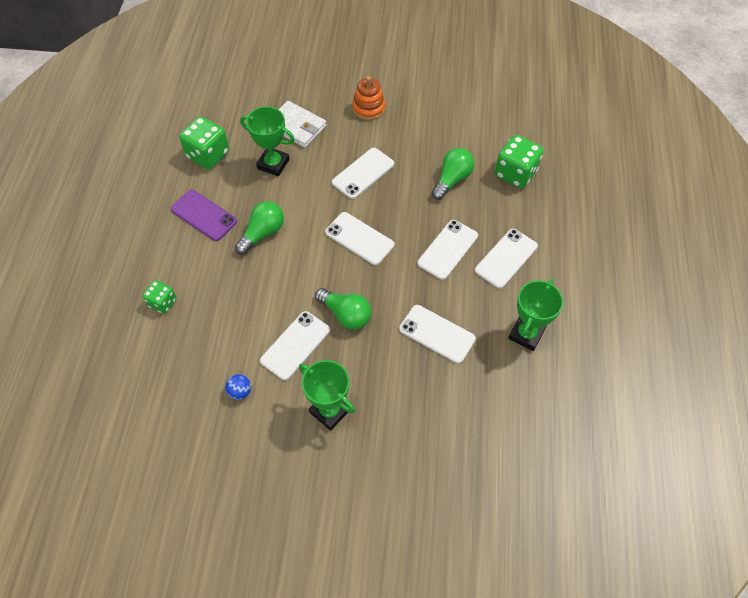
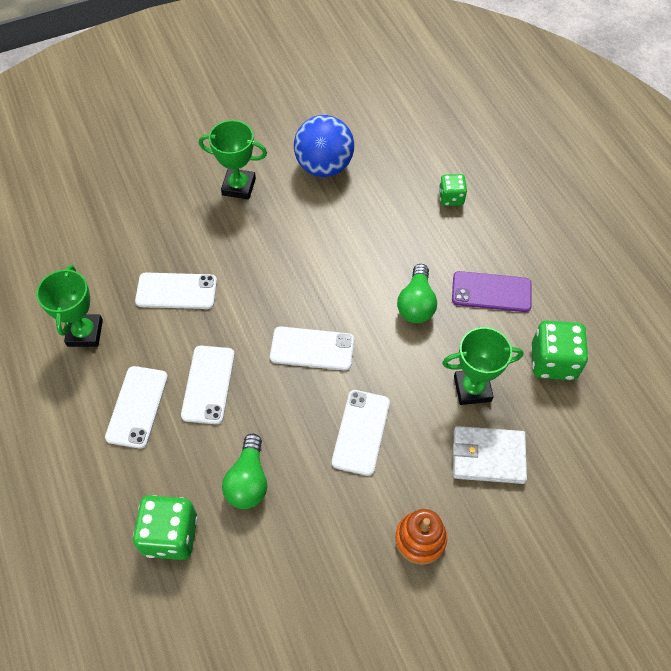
camera: 150 degrees right, 0 degrees up
blue ball [225,374,251,400] -> blue ball [294,115,354,177], size x2.47
white phone [260,311,330,380] -> none
green light bulb [315,288,371,330] -> none

